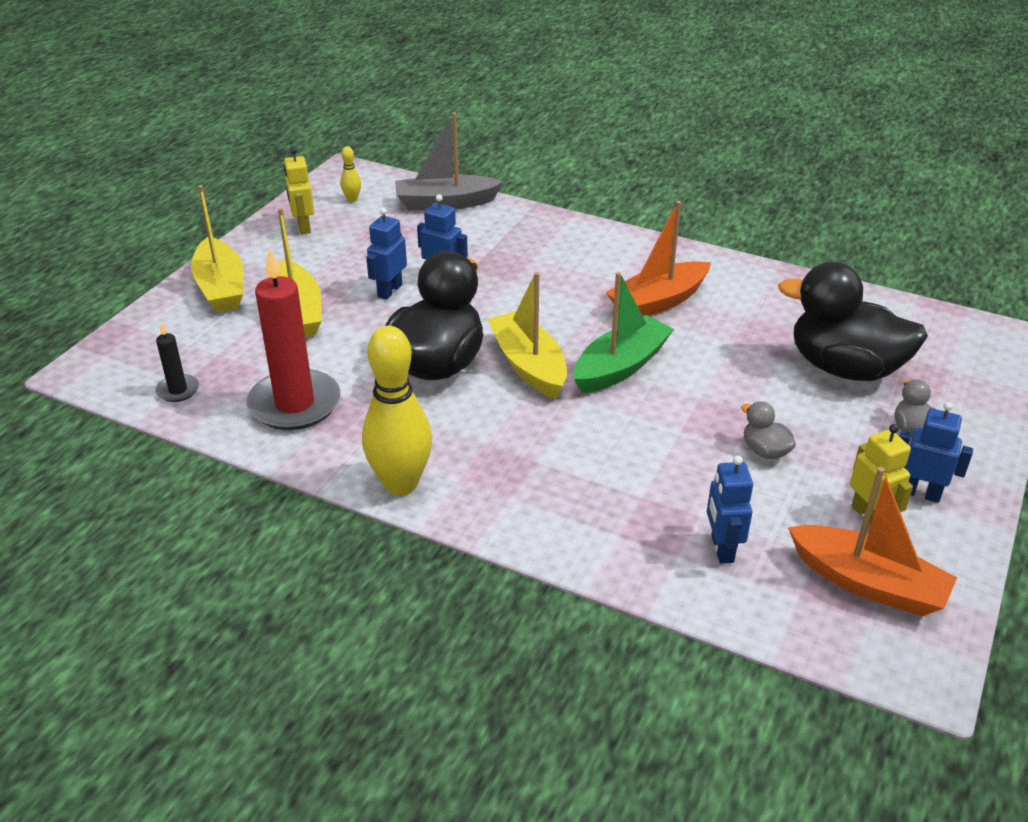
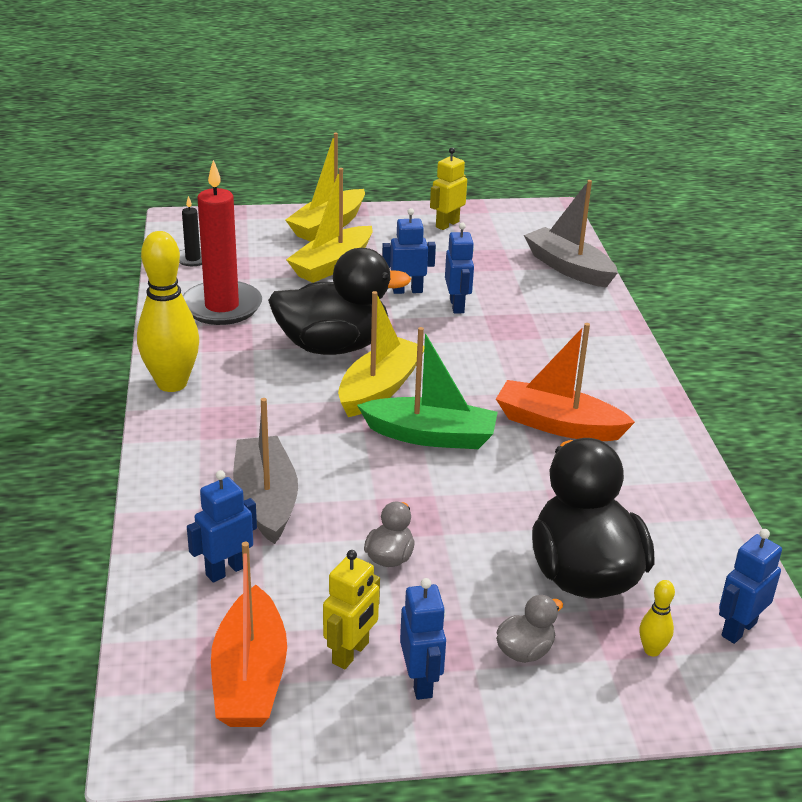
camera: 55 degrees right, 5 degrees down
yellow bowling pin [340,146,361,202] -> yellow bowling pin moved to [639,580,675,657]
none -> grey boat [233,398,298,544]
none -> blue robot [719,529,782,644]

